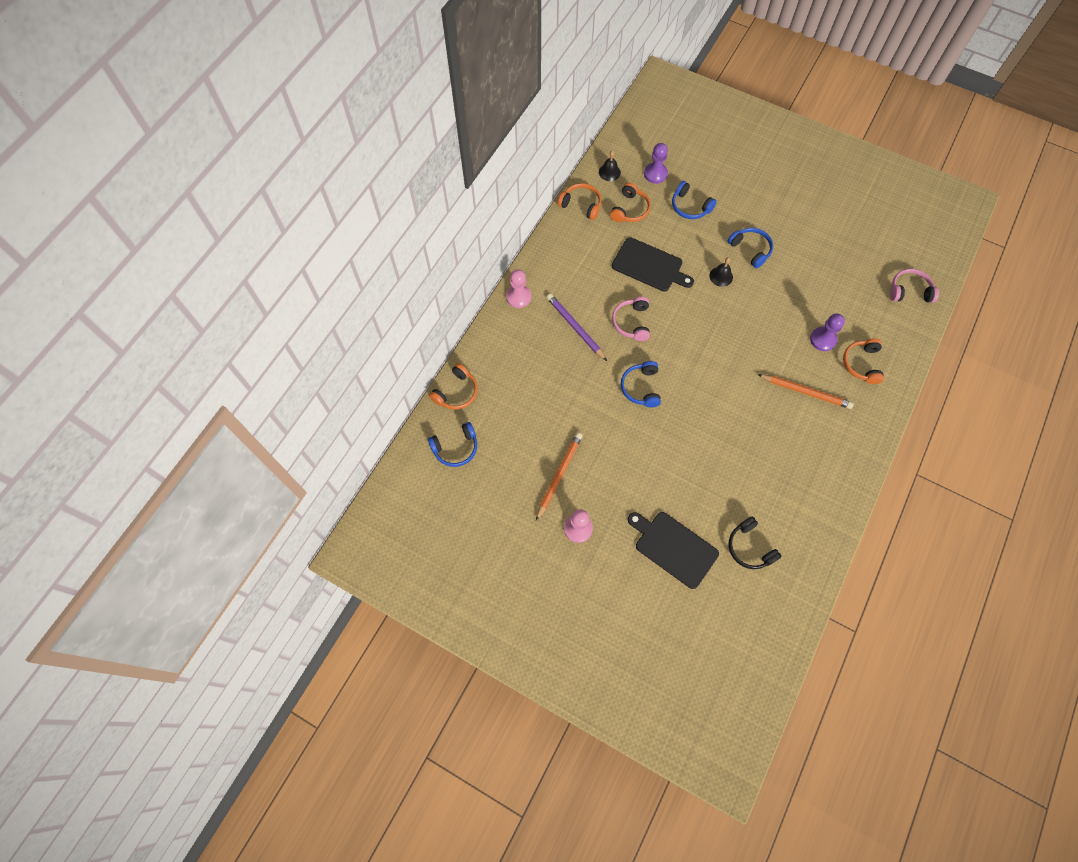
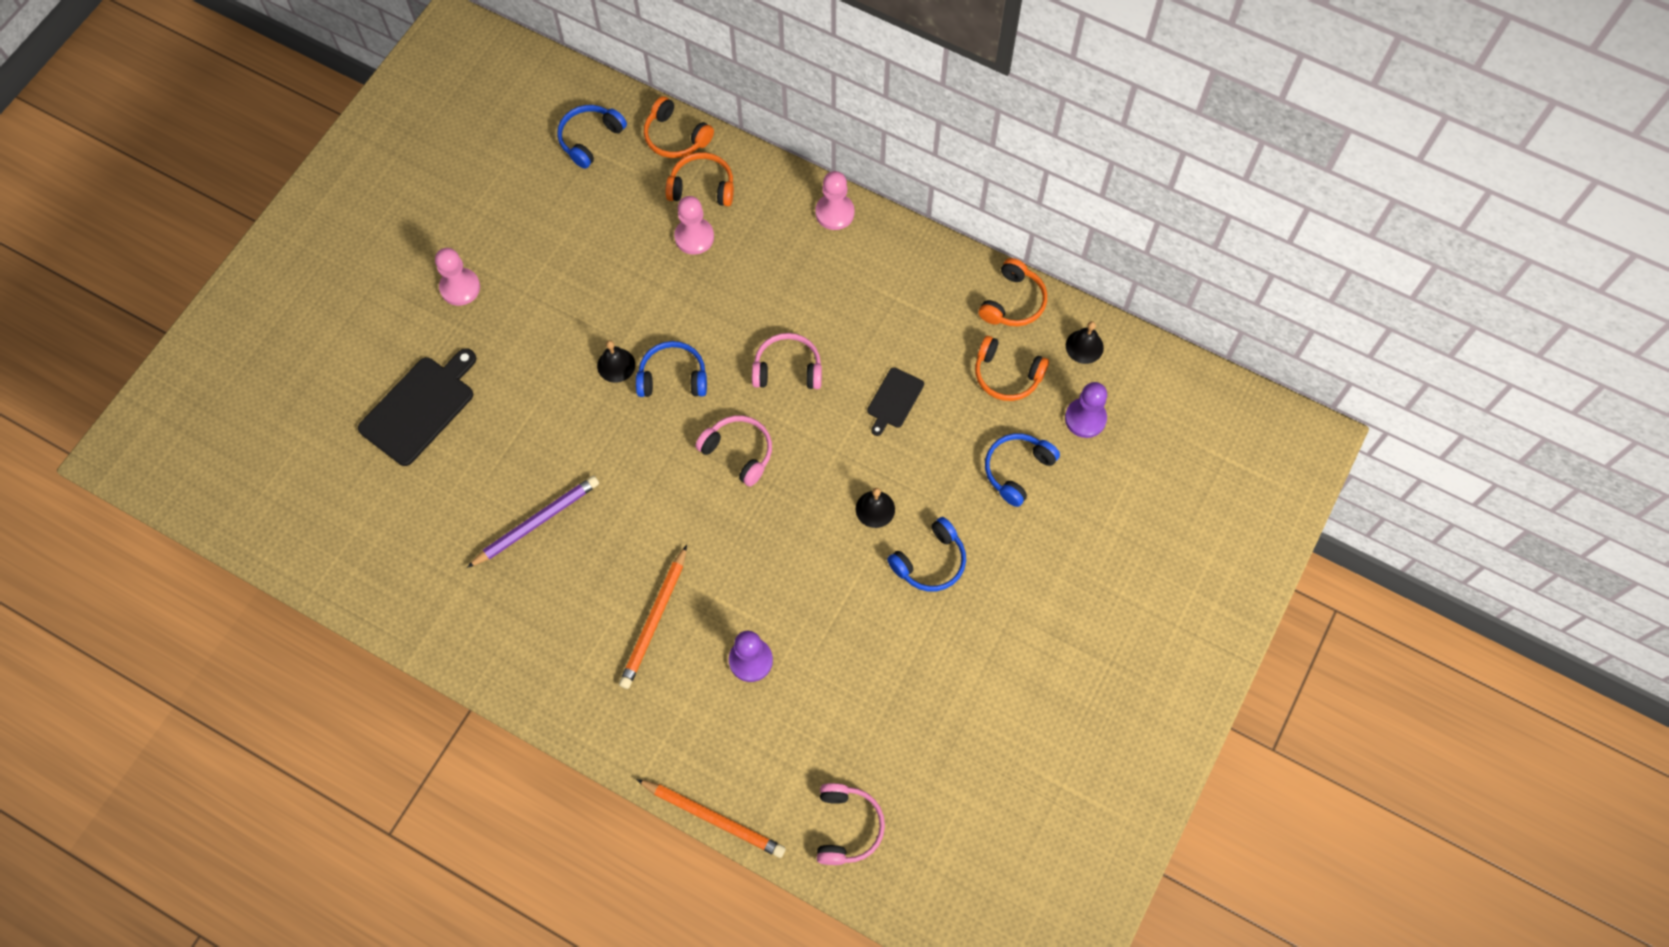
camera: 90 degrees right, 0 degrees up
blue headphones [428,422,477,467] -> blue headphones turned 60 degrees clockwise [557,105,627,169]
orange pencil [536,433,583,521] -> orange pencil moved to [636,779,786,858]
purple pencil [547,293,607,361] -> purple pencil moved to [467,476,599,568]
black cutting board [612,237,694,292] -> black cutting board [867,367,924,436], size x0.56
black headphones [729,516,782,569] -> none
orange headphones [843,338,884,384] -> orange headphones moved to [666,152,734,206]
none -> black bell [597,340,635,383]
none -> pink pawn [674,196,714,255]
none -> pink headphones [695,415,772,487]

